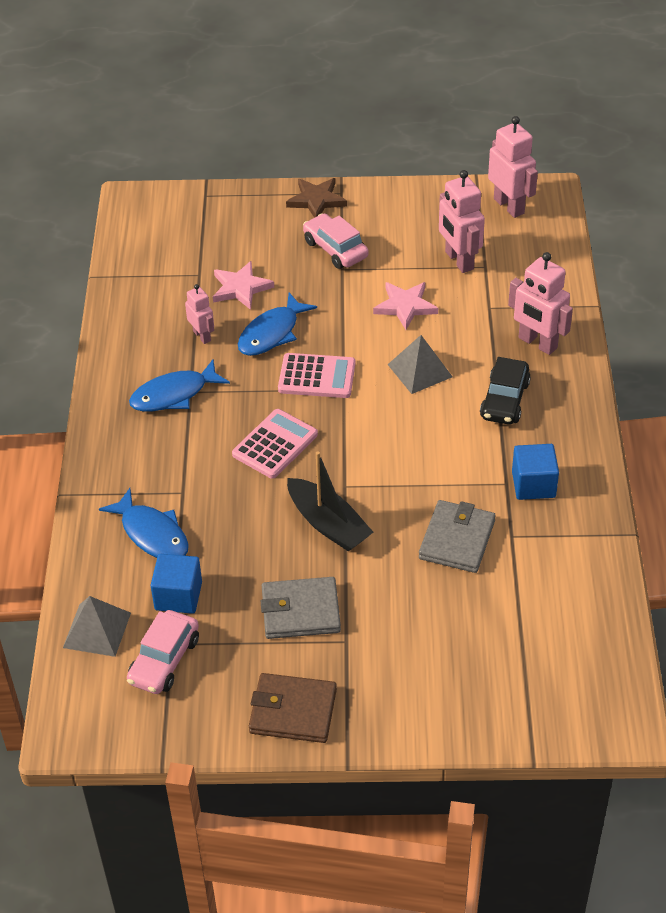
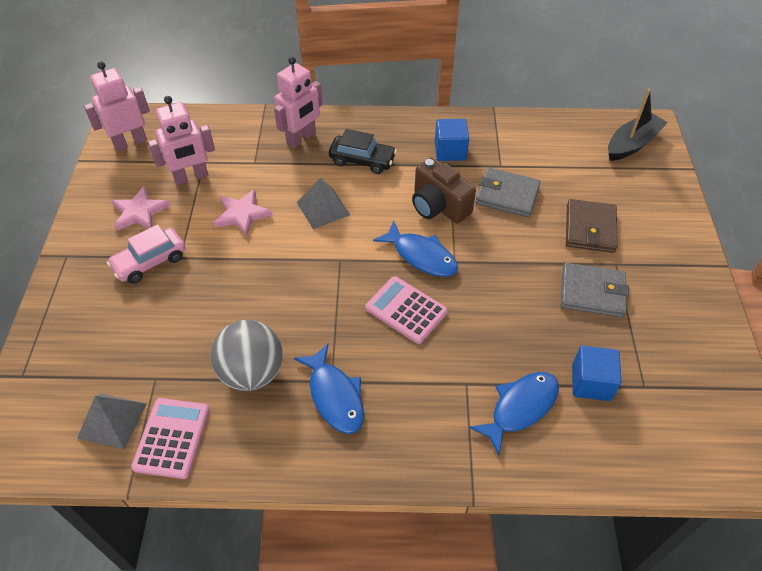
camera: 90 degrees left, 5 degrees up
grey pyramid [63,596,131,657] -> grey pyramid moved to [77,394,146,449]
pink car [127,610,199,694] -> none
pink robot [185,284,214,344] -> grey ball [211,320,283,391]
pink star [213,261,274,310] -> pink star moved to [111,186,170,231]
blue fish [238,293,317,356] -> blue fish moved to [373,221,458,277]
brown wallet [249,673,337,743] -> brown wallet moved to [566,199,618,253]
grey wallet [261,577,341,639] -> grey wallet turned 75 degrees counterclockwise [561,263,629,318]
pink calculator [278,353,355,398] -> pink calculator moved to [131,398,210,479]
brown star [286,178,347,218] -> none
black boat [287,451,373,552] -> black boat moved to [608,89,668,161]
none -> brown camera [412,157,476,223]

